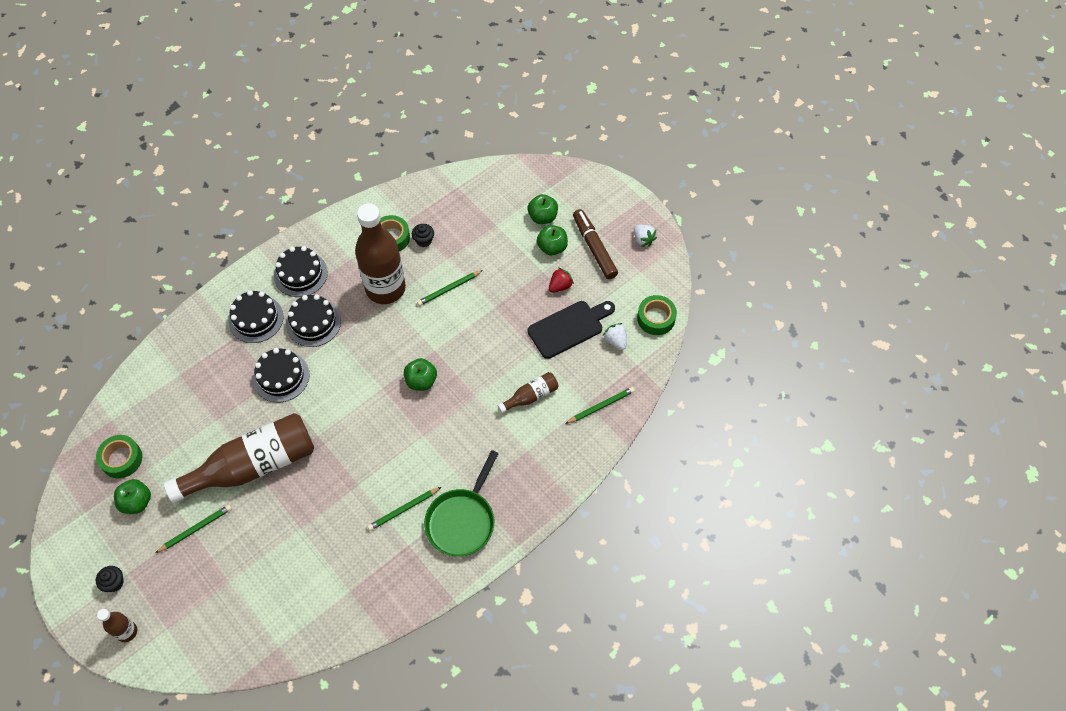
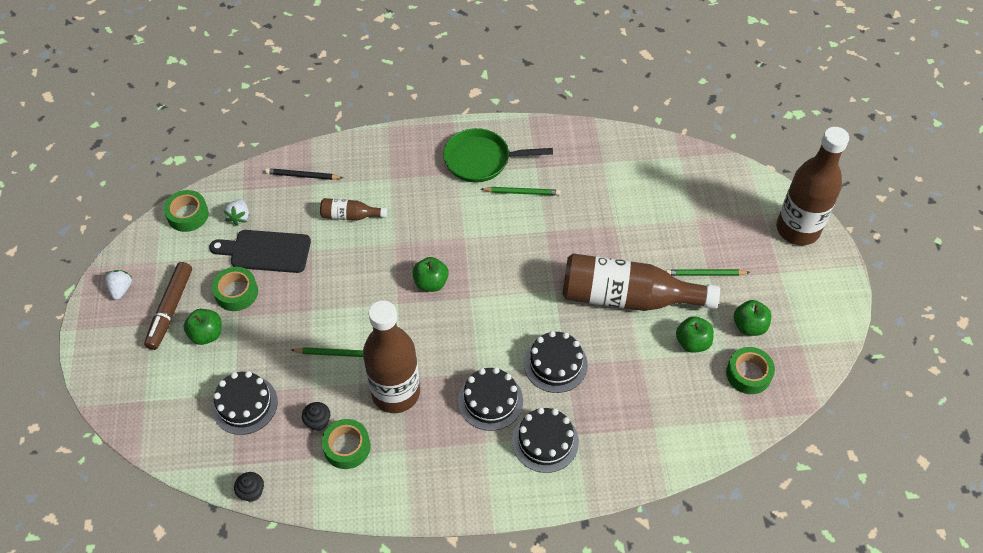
camera: 145 degrees left, 5 degrees down
black cupcake [96,566,124,592] -> black cupcake moved to [234,472,264,502]
brown bottle [97,609,137,642] -> brown bottle [776,127,849,245], size x2.21
black cake [274,246,328,297] -> black cake moved to [212,371,278,435]
green pan [424,450,499,556] -> green pan turned 150 degrees counterclockwise [443,128,553,183]
green apple [528,194,558,224] -> green apple moved to [676,316,714,353]
red strawberry [549,267,574,293] -> green tape [212,267,258,311]
green pencil [565,387,635,424] -> black pencil [265,168,343,180]

